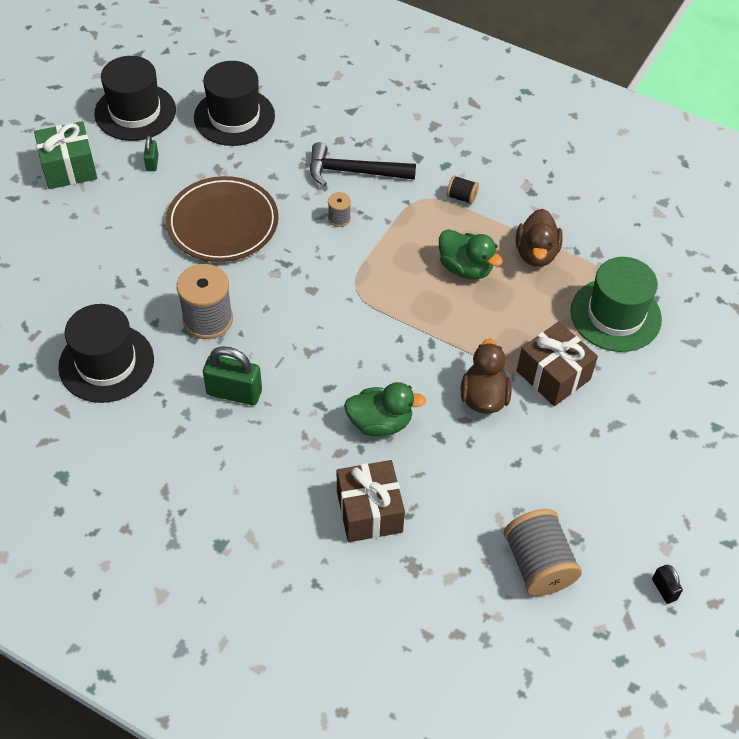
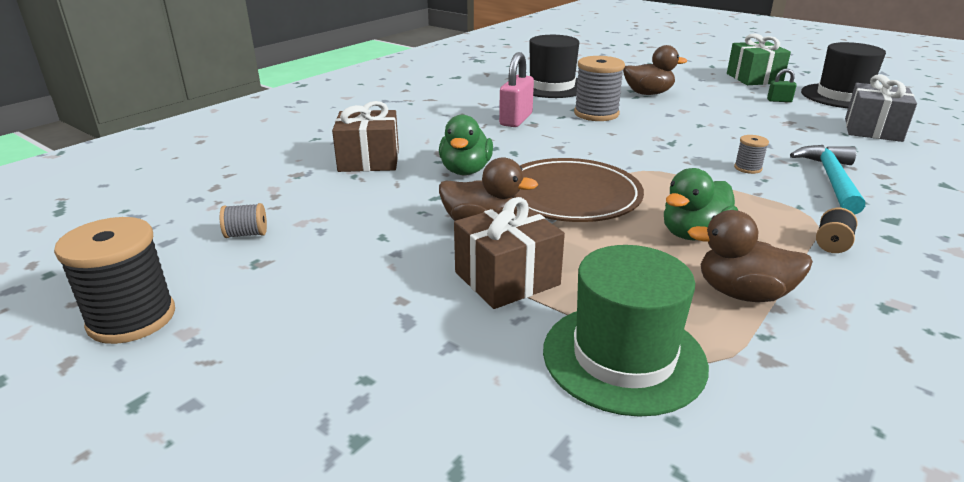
camera: 100 degrees right, 25 degrees down
brown plate [166,176,278,262] -> brown plate moved to [516,158,644,222]
black hat [194,61,275,146] -> grey gift [845,75,917,142]
green padlock [203,346,262,405] -> pink padlock [499,52,534,127]
black hammer [310,142,416,187] -> turquoise hammer [790,145,865,215]
grey spool [504,509,582,596] -> grey spool [220,203,267,238], size x0.49
black padlock [652,565,683,604] -> black spool [54,217,175,344]
none -> brown duck [623,45,687,95]

